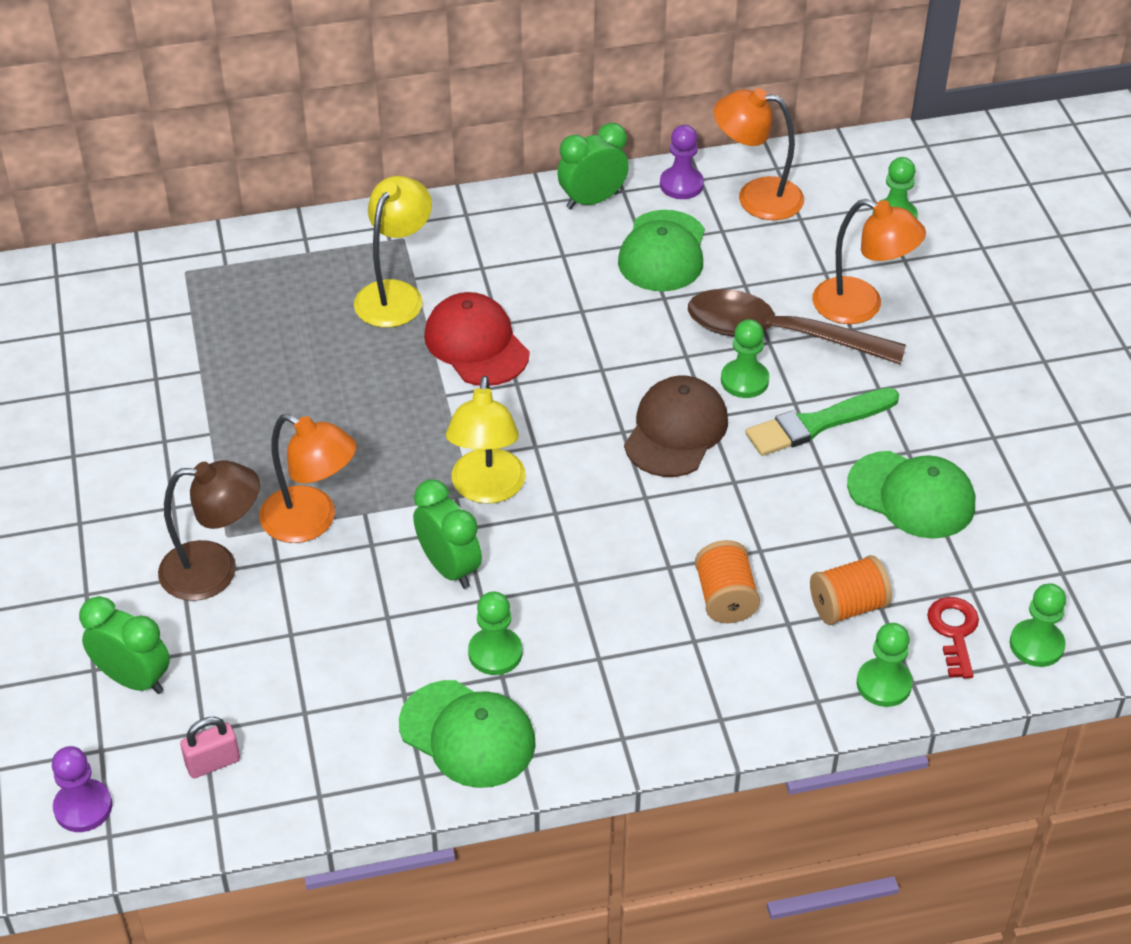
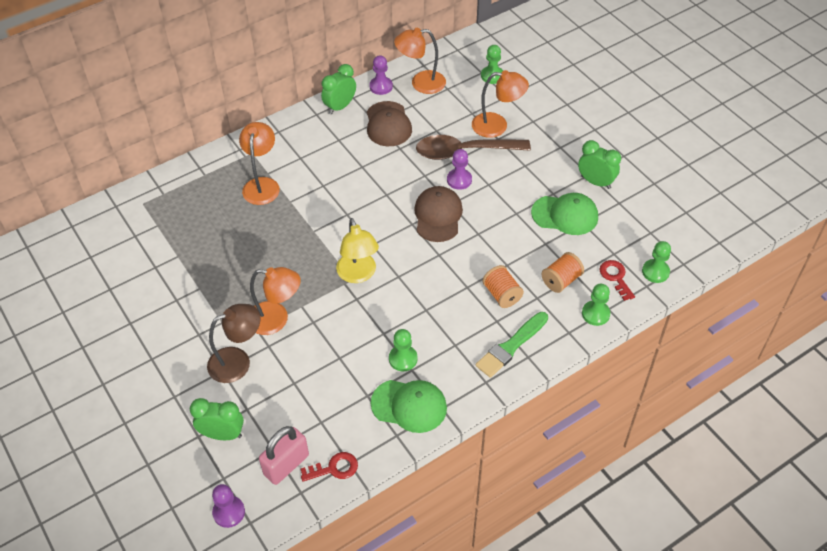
camera: 20 degrees left, 5 degrees up
pink padlock [180,717,240,778] -> pink padlock [259,426,309,485], size x1.66
yellow lamp [354,176,432,328] -> orange lamp [239,122,280,205]
green clock [413,479,482,589] -> green clock moved to [578,140,621,189]
red cap [424,292,529,386] -> none
green cap [618,210,705,291] -> brown cap [367,101,412,146]
green pawn [721,319,769,398] -> purple pawn [447,149,472,190]
green brush [745,388,899,456] -> green brush moved to [476,312,548,378]
none -> red key [301,452,358,482]

